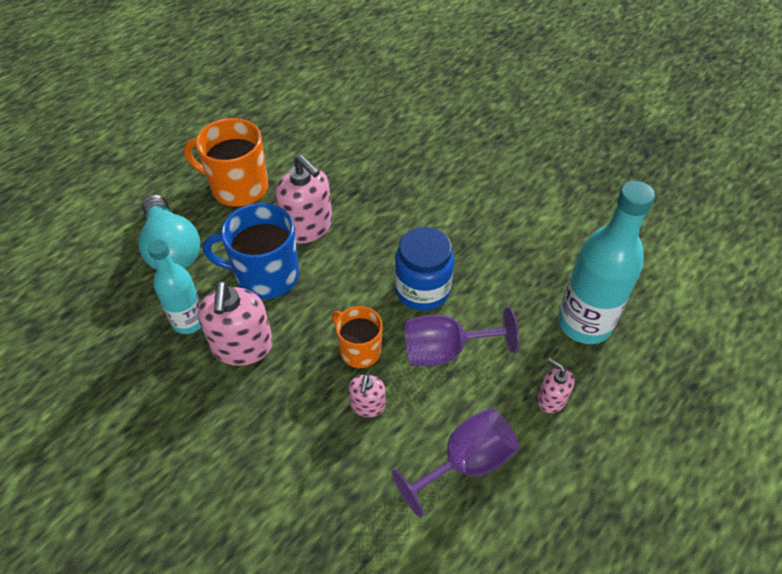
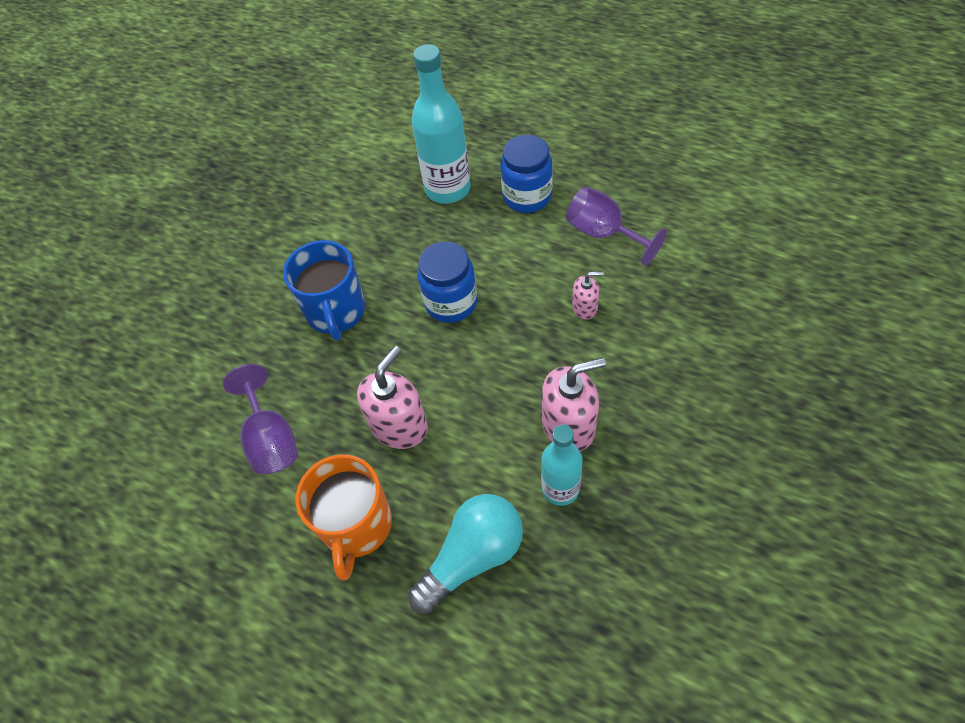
camera: 100 degrees left, 5 degrees up
blue mug [203,203,299,299] -> blue mug moved to [283,240,365,341]
orange mug [332,306,383,368] -> none
purple goblet [404,307,519,366] -> purple goblet moved to [223,364,298,474]
pink soap dispenser [537,358,575,413] -> blue jar [500,135,553,213]

